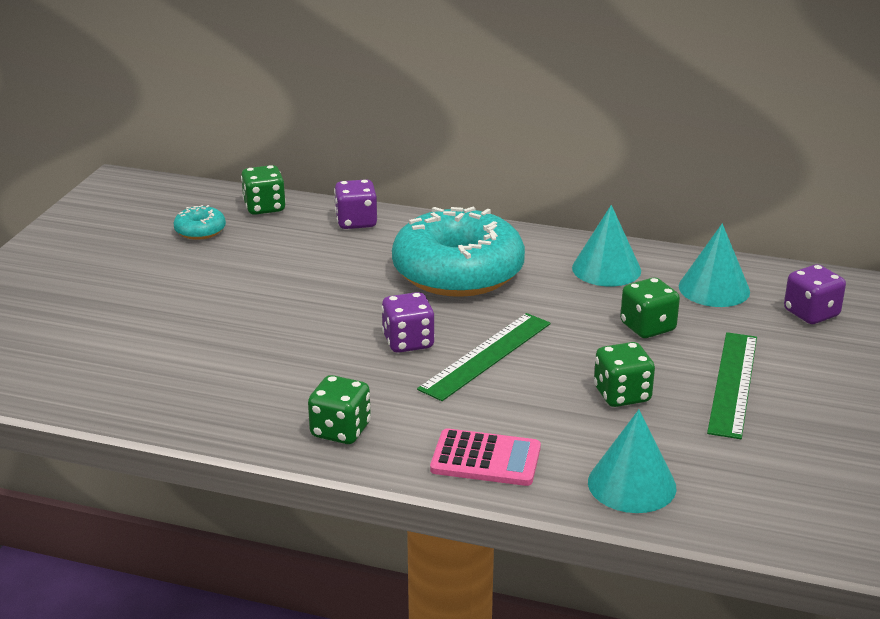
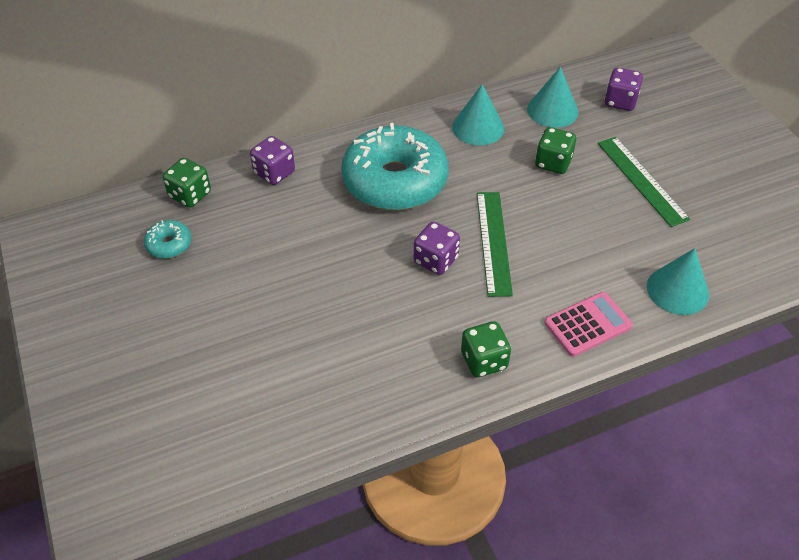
camera: 40 degrees left, 20 degrees up
green dice [594,342,655,407] -> none

